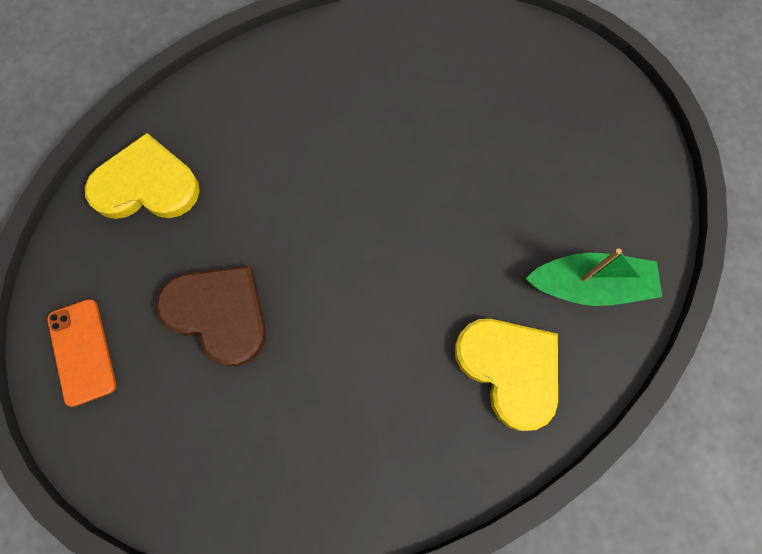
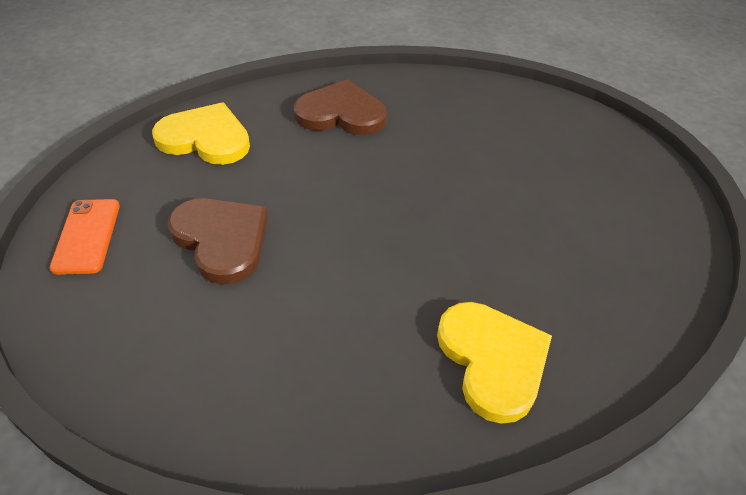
camera: 15 degrees right, 25 degrees down
green boat [526,248,662,306] -> none
none -> brown heart [294,79,387,135]

